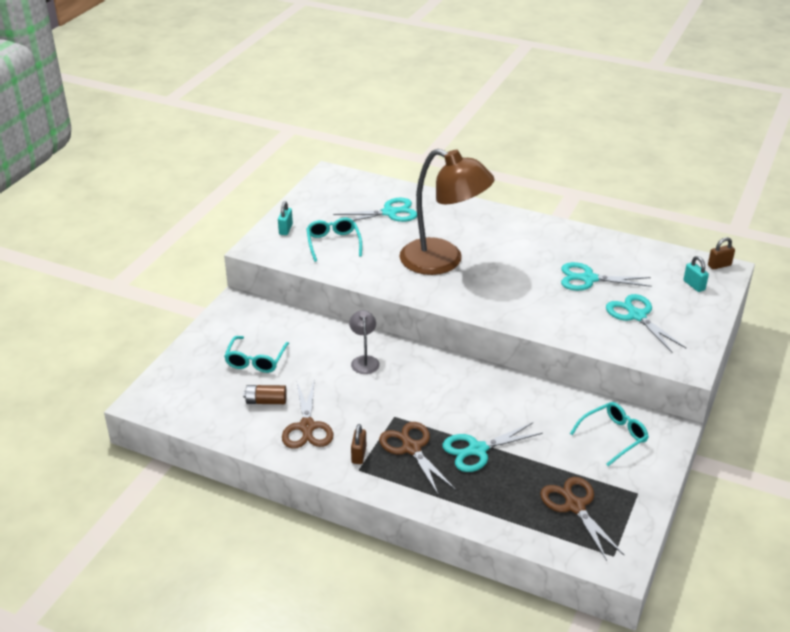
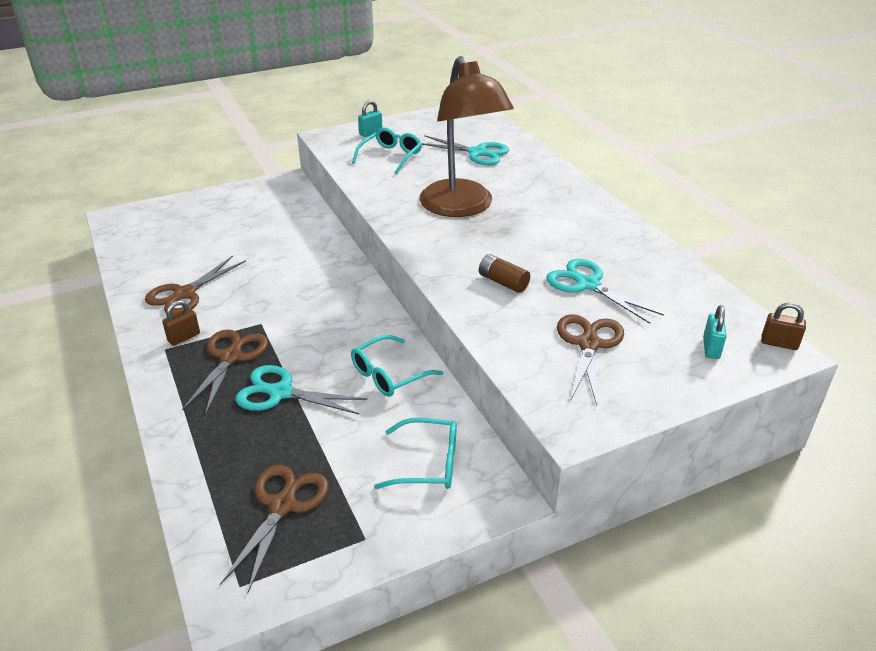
camera: 40 degrees right, 0 degrees up
turquoise glasses [224,336,289,373] -> turquoise glasses moved to [351,335,443,397]
brown battery [243,385,287,404] -> brown battery moved to [479,254,530,293]
grey lamp [349,310,380,374] -> none
turquoise scissors [606,294,686,353] -> brown scissors [557,314,624,405]

